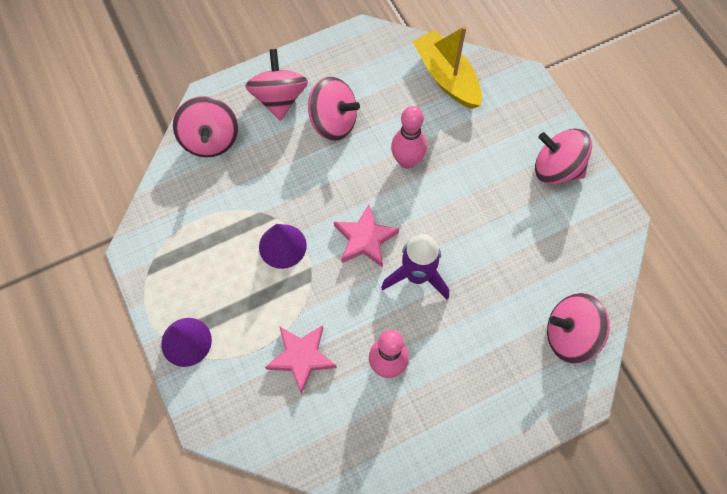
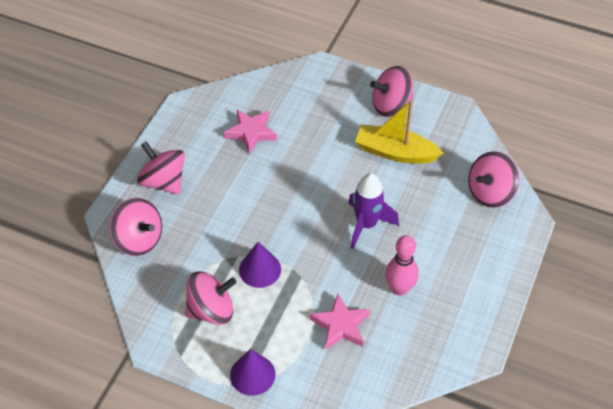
camera: 40 degrees left, 15 degrees down
pink spinning top [308,76,360,141] -> pink spinning top moved to [185,271,237,325]
pink star [334,204,399,268] -> pink star moved to [224,110,277,154]
pink bowling pin [391,106,427,169] -> none
yellow boat [412,26,482,109] -> yellow boat moved to [355,100,443,164]

